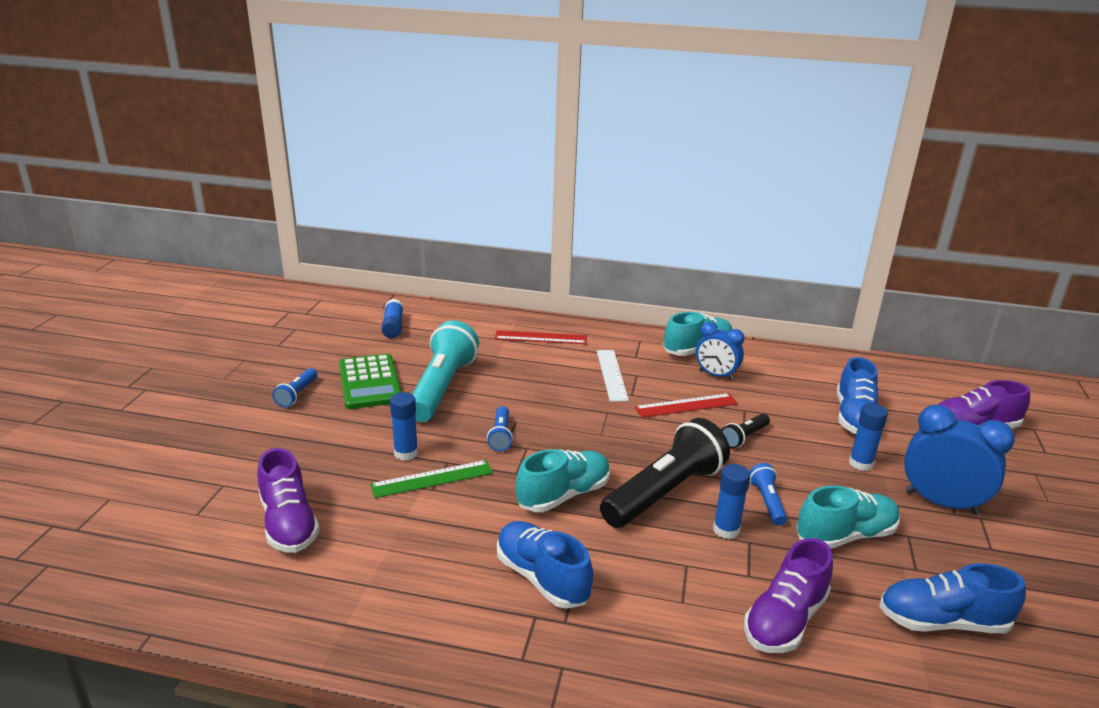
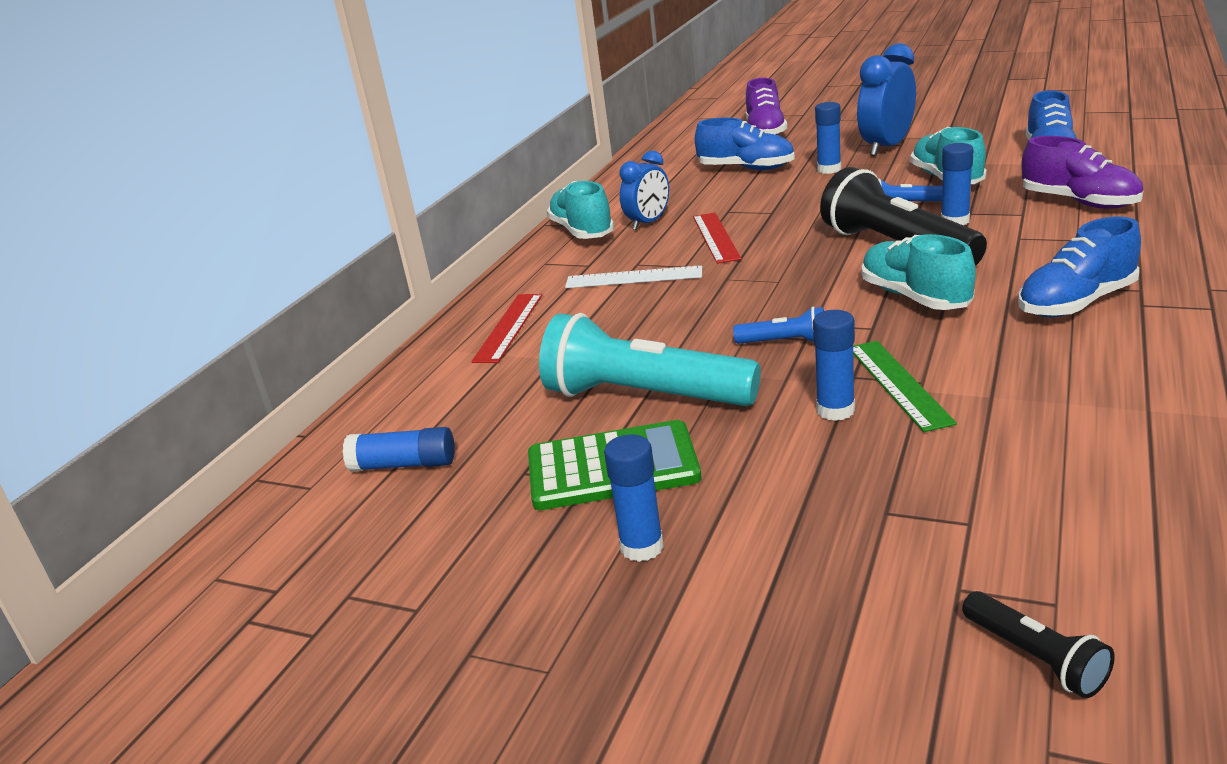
camera: 75 degrees left, 0 degrees up
purple shoe [258,448,320,553] -> none
blue flashlight [272,368,317,407] -> blue glue stick [604,435,664,562]
black flashlight [721,414,770,448] -> black flashlight moved to [962,591,1115,698]

